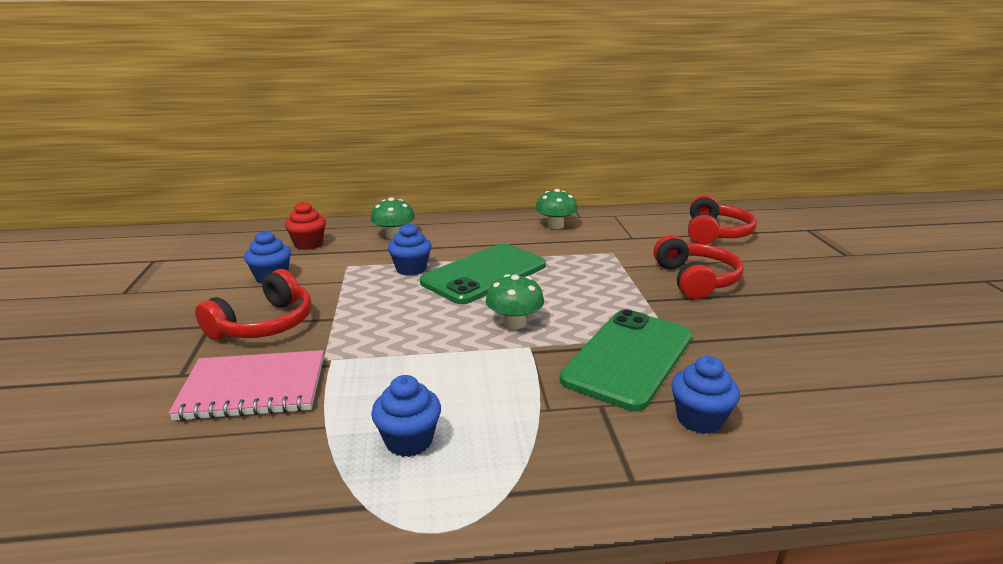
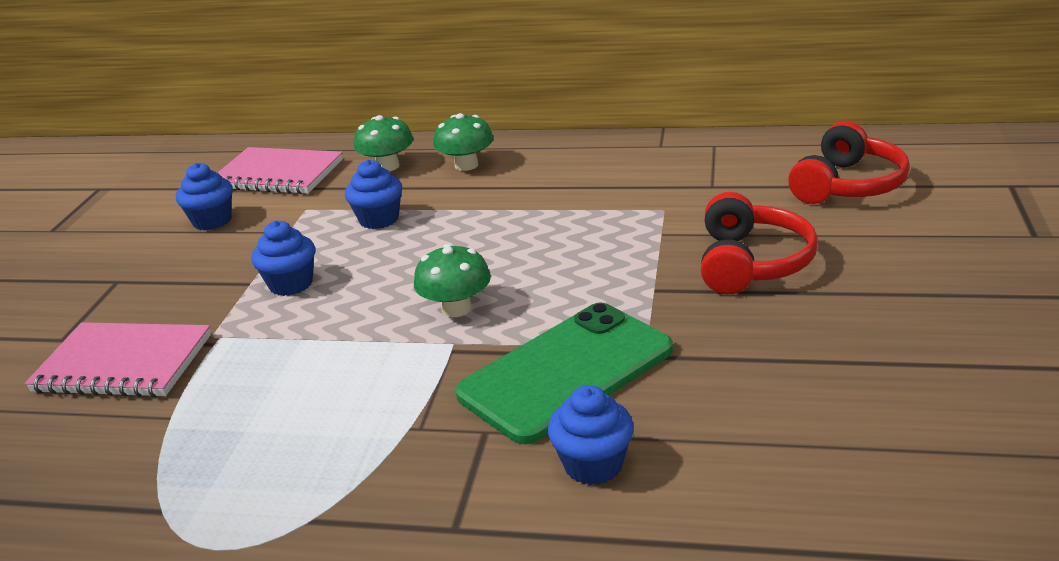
camera: 20 degrees right, 5 degrees up
red headphones [195,269,311,340] -> none
red cupcake [285,201,326,250] -> pink notebook [218,147,343,194]
blue cupcake [371,375,441,457] -> blue cupcake moved to [251,220,315,296]
green phone [420,243,546,304] -> none
green mushroom [535,189,578,229] -> green mushroom moved to [433,113,493,171]

